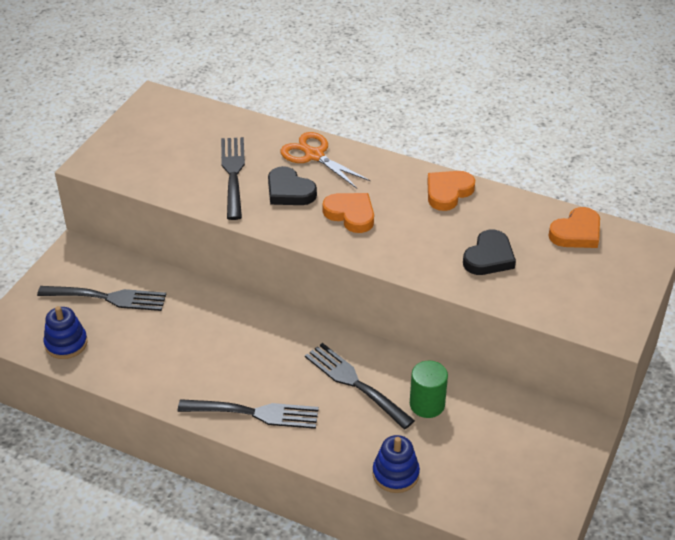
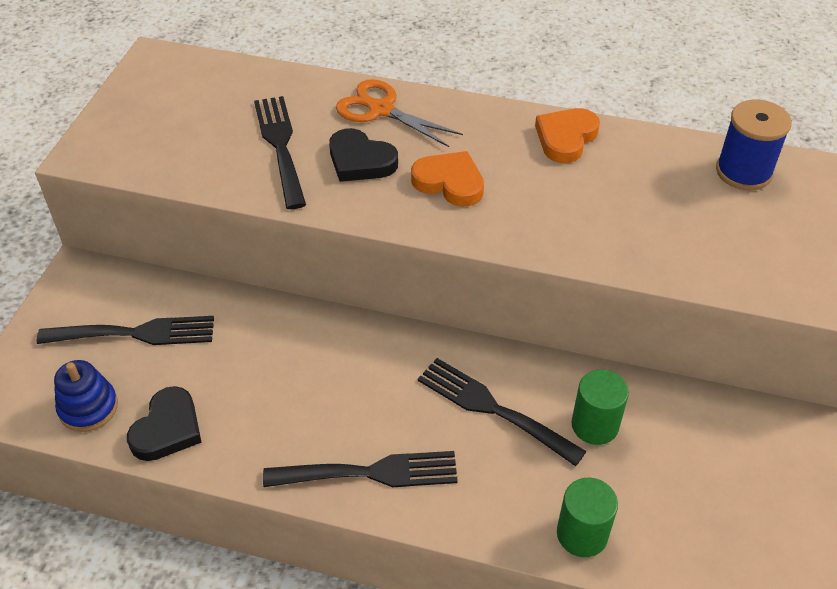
camera: 10 degrees left, 5 degrees up
blue stacking toy [373,435,420,493] -> green cylinder [557,478,618,557]
black heart [463,229,516,275] -> black heart moved to [127,386,202,461]
orange heart [548,207,600,248] -> blue spool [716,100,792,190]

